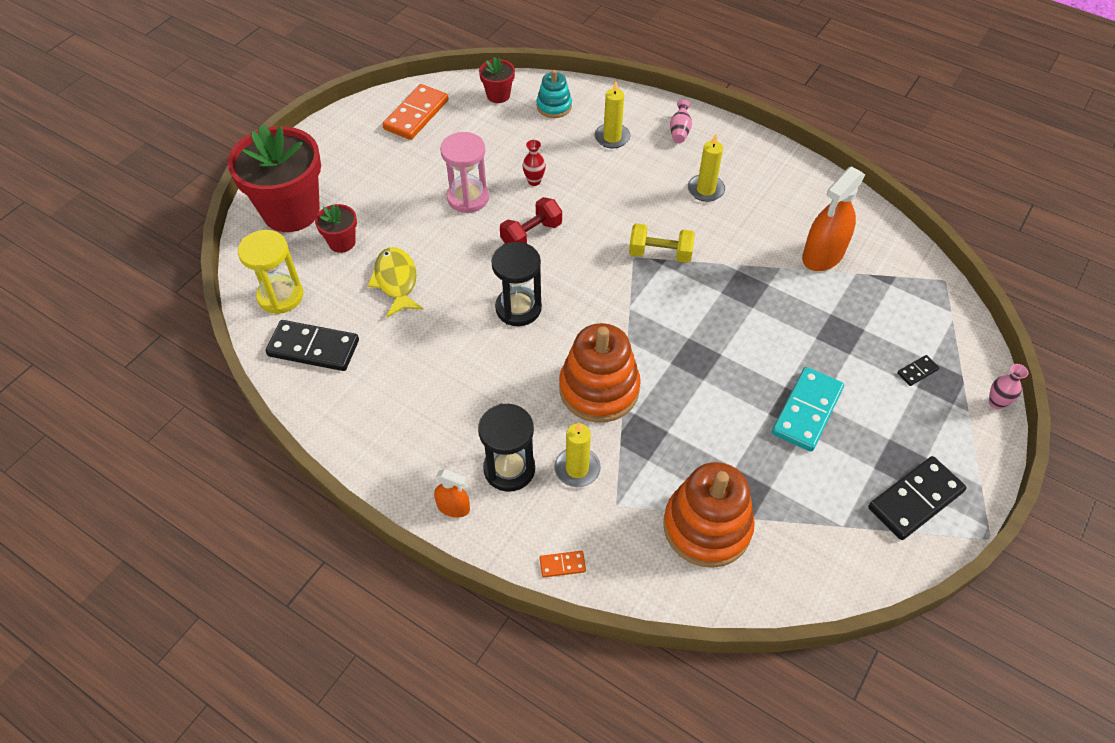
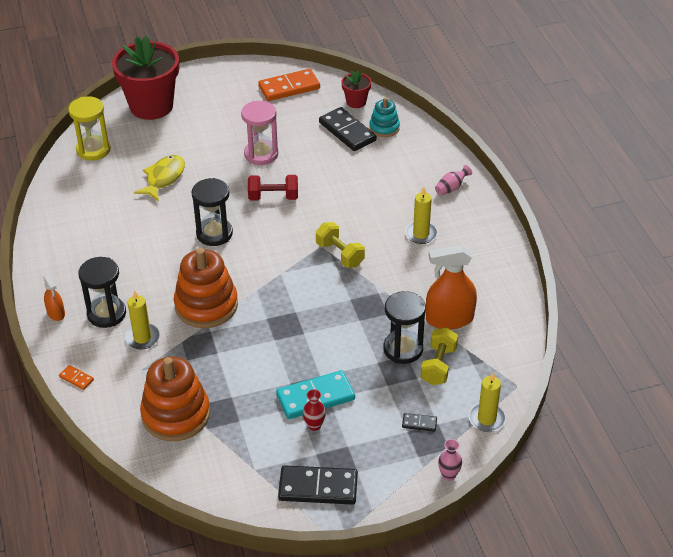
camera: 40 degrees right, 10 degrees down
black domino [266,320,359,371] -> black domino moved to [319,107,377,151]
red flower pot [315,204,357,253] -> none
red vase [523,140,546,186] -> red vase moved to [303,389,326,431]
yellow candle [595,81,630,148] -> yellow candle moved to [468,372,506,432]
none -> black hourglass [384,291,426,364]
none -> yellow dumbbell [421,327,458,385]

